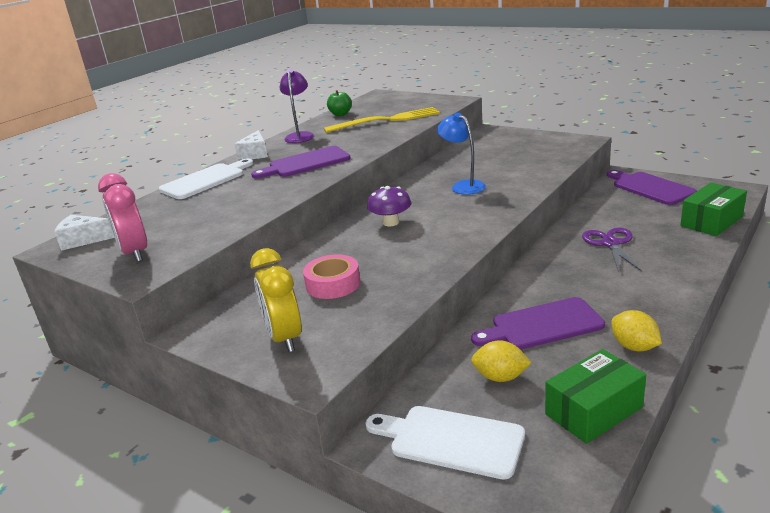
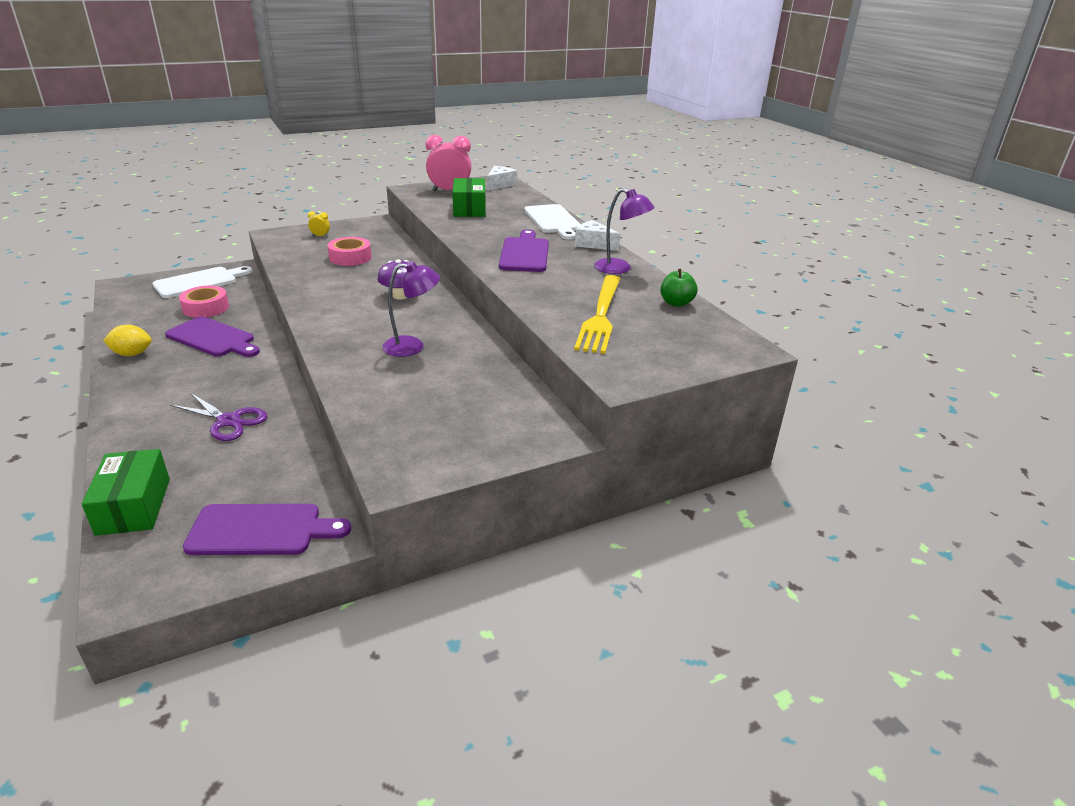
camera: 115 degrees right, 5 degrees up
yellow clock [250,248,302,352] -> yellow clock [308,211,330,237], size x0.44
blue lamp [437,113,486,195] -> purple lamp [382,261,440,357]
purple cutting board [471,297,605,350] -> purple cutting board turned 105 degrees clockwise [165,317,260,357]
yellow lemon [471,340,532,382] -> pink tape [179,286,229,318]
green box [545,349,646,444] -> green box moved to [452,178,486,217]

